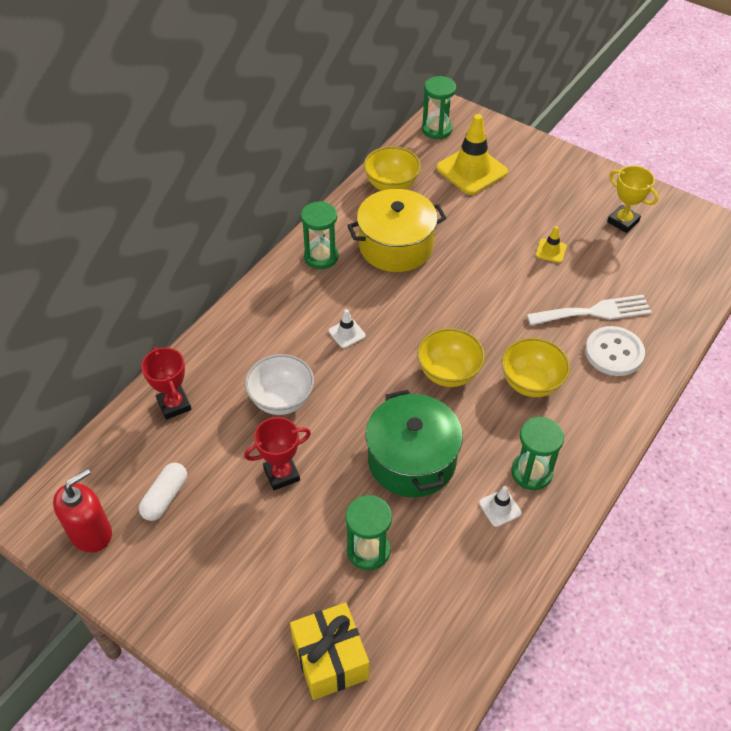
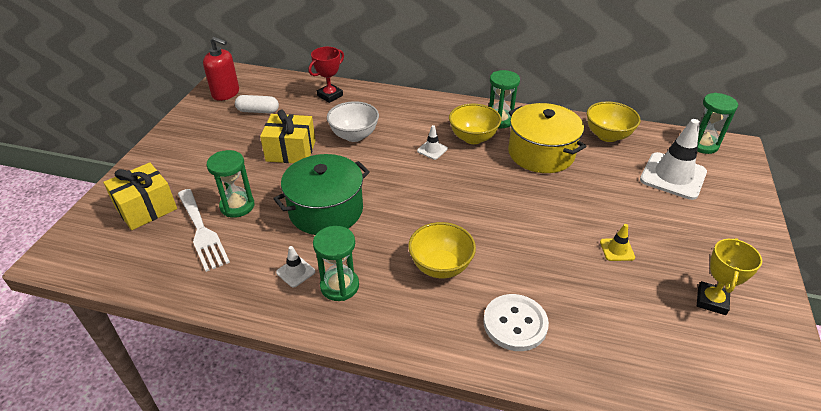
camera: 70 degrees right, 10 degrees down
red trophy [244,417,311,490] -> yellow gift [260,110,316,163]
yellow bowl [417,328,485,387] -> yellow bowl moved to [449,104,501,144]
yellow traffic cone [436,114,508,195] -> white traffic cone [640,119,707,200]
white fork [527,295,652,325] -> white fork moved to [178,189,230,272]

